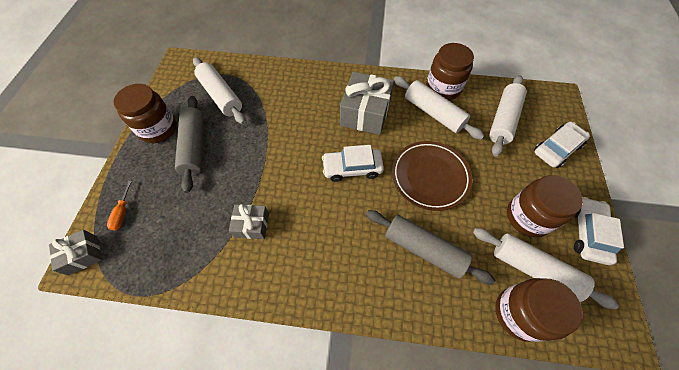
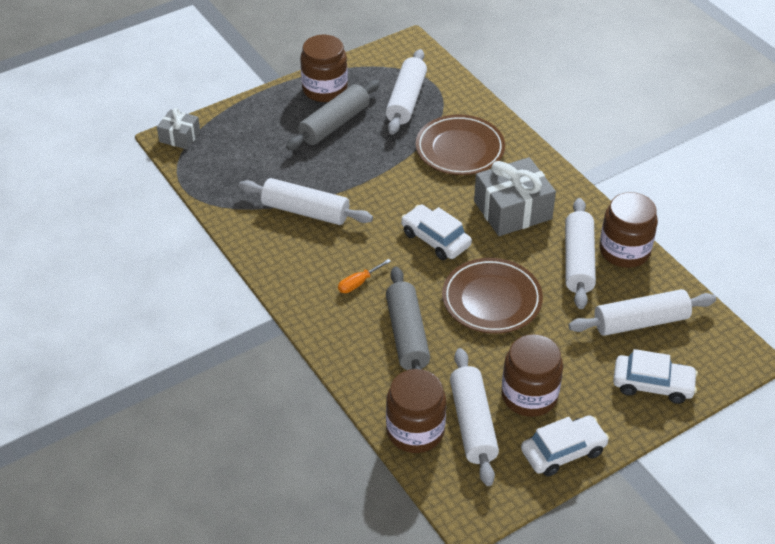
camera: 50 degrees right, 15 degrees down
orange screwdriver [107,181,132,231] -> orange screwdriver moved to [338,259,391,293]
grey gift [229,204,269,239] -> white rolling pin [239,178,373,225]
none -> brown plate [416,114,505,175]

